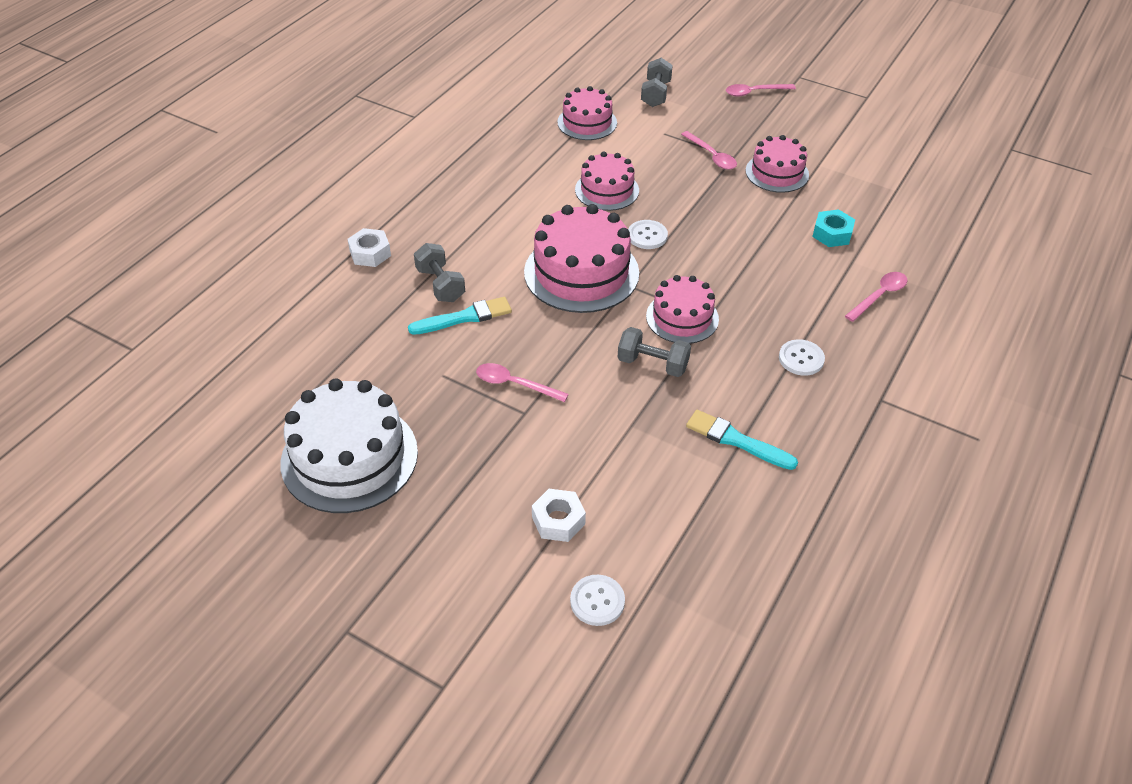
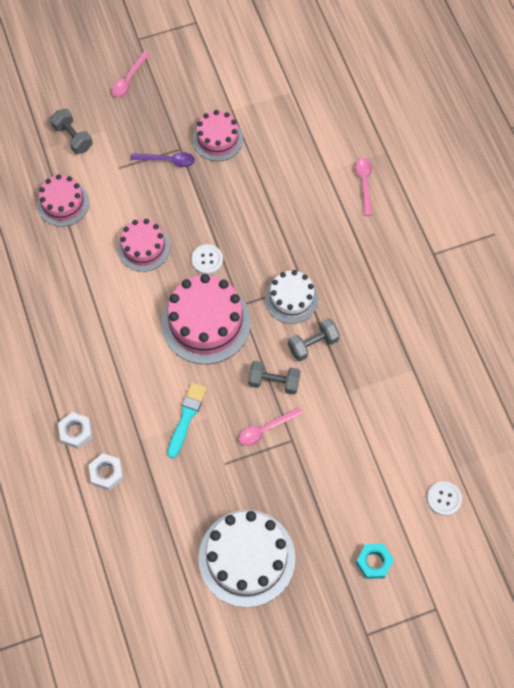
camera: 50 degrees left, 20 degrees up
grey dumbbell [414,243,465,302] -> grey dumbbell moved to [248,361,301,395]
white nut [532,489,586,542] -> white nut moved to [89,453,124,491]
pink cake [646,275,719,344] -> white cake [265,270,318,324]
pink spoon [681,131,737,170] -> purple spoon [131,152,195,167]
turquoise brush [686,410,798,470] -> none
white button [779,339,825,376] -> none
turquoise nut [812,209,855,247] -> turquoise nut moved to [356,544,394,579]

